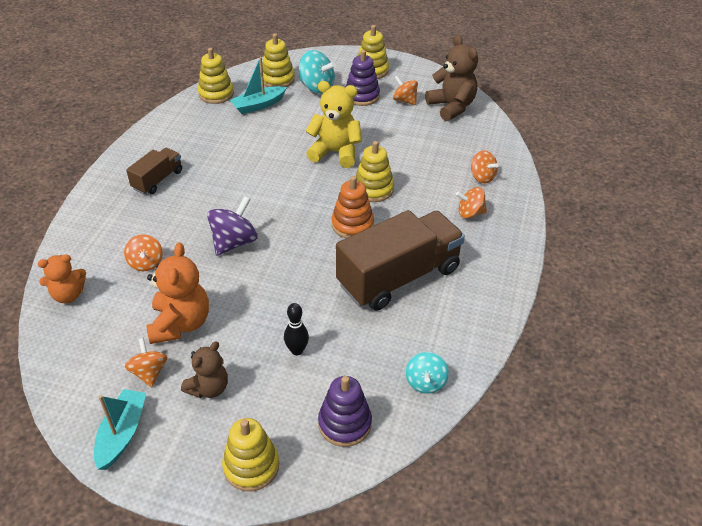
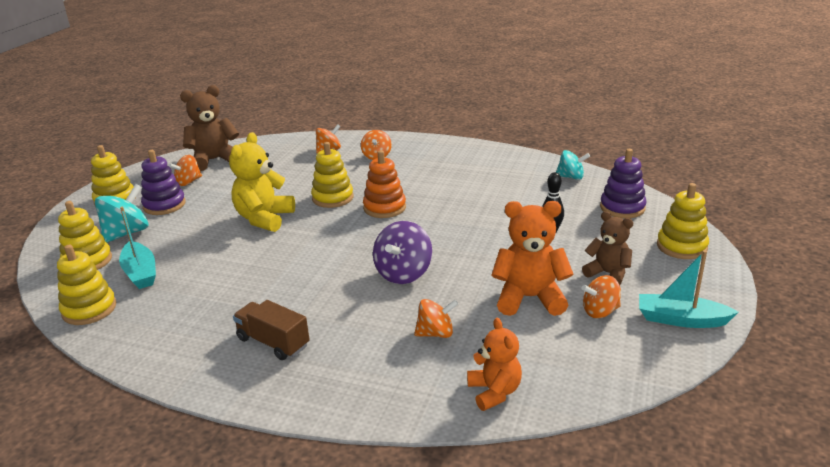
camera: 85 degrees left, 15 degrees down
purple spinning top [207,196,258,256] -> purple spinning top turned 105 degrees counterclockwise [373,221,432,284]
brown truck [336,210,465,310] -> none

